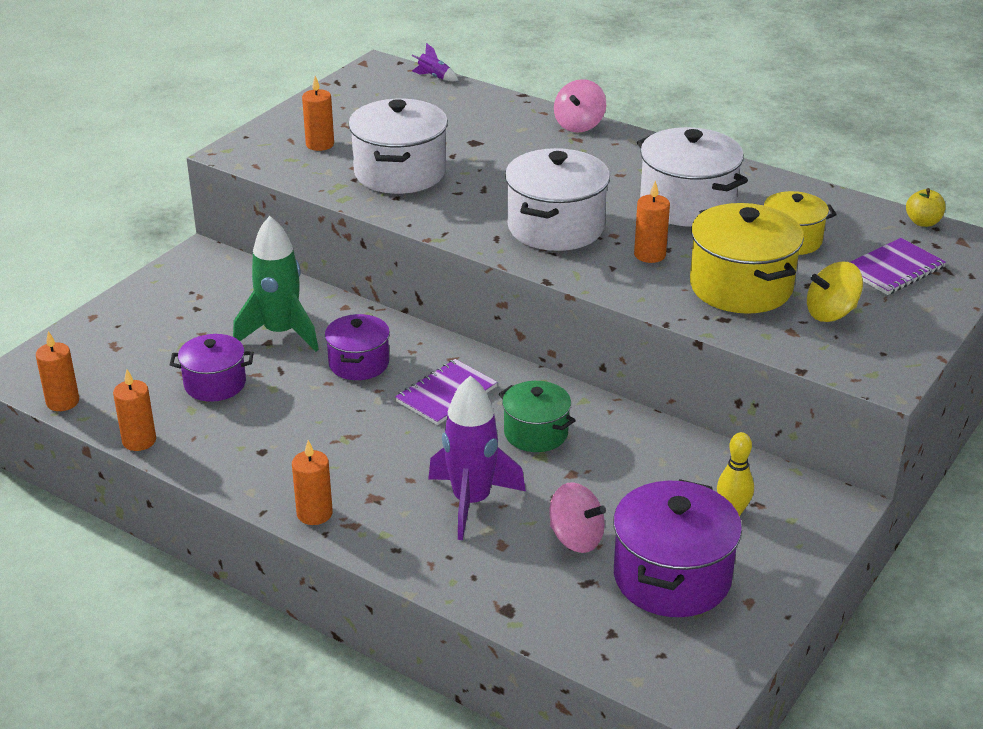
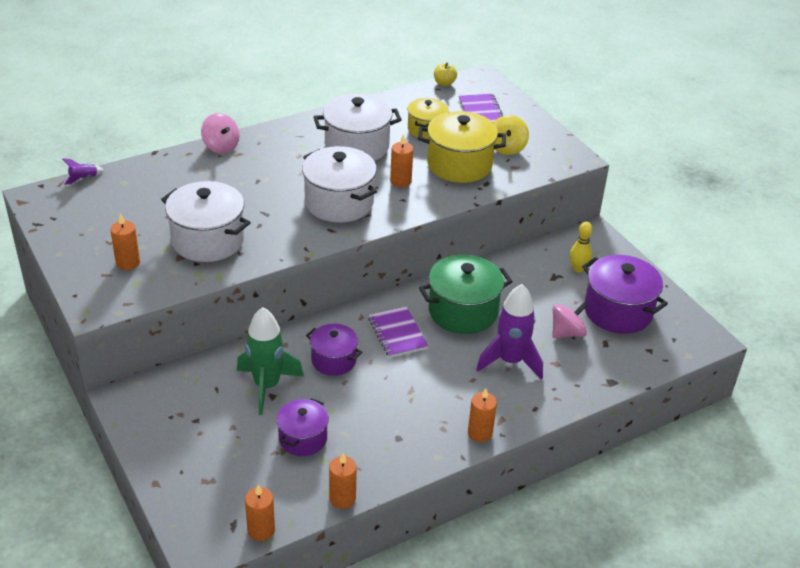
camera: 65 degrees left, 5 degrees up
green pot [499,381,576,452] -> green pot [419,254,513,334], size x1.63

